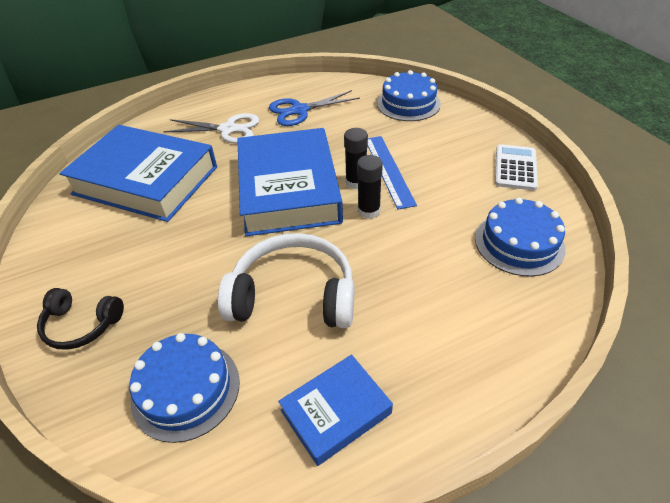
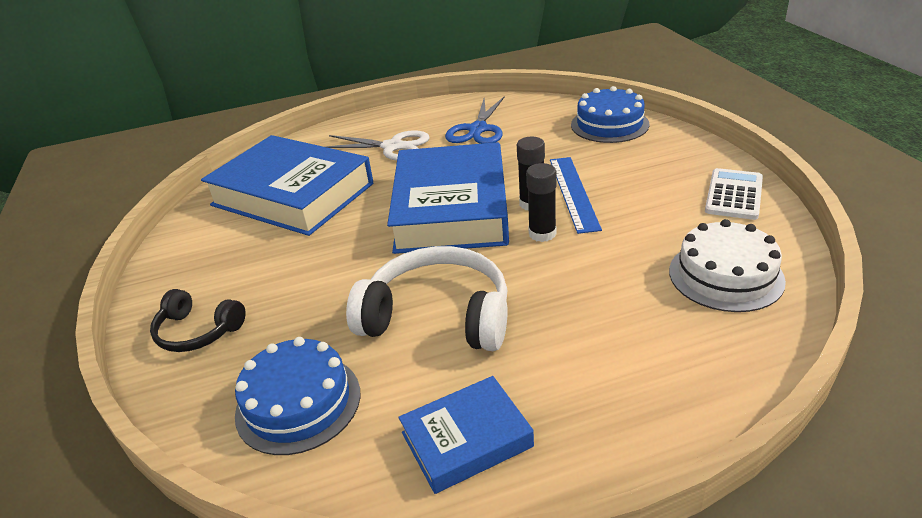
camera: 10 degrees right, 10 degrees down
blue scissors [269,90,360,126] -> blue scissors turned 60 degrees counterclockwise [445,96,505,144]
blue cake [475,197,566,276] -> white cake [669,219,786,312]

